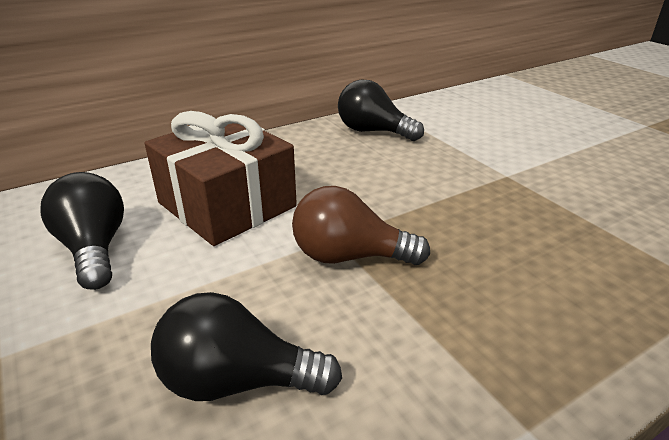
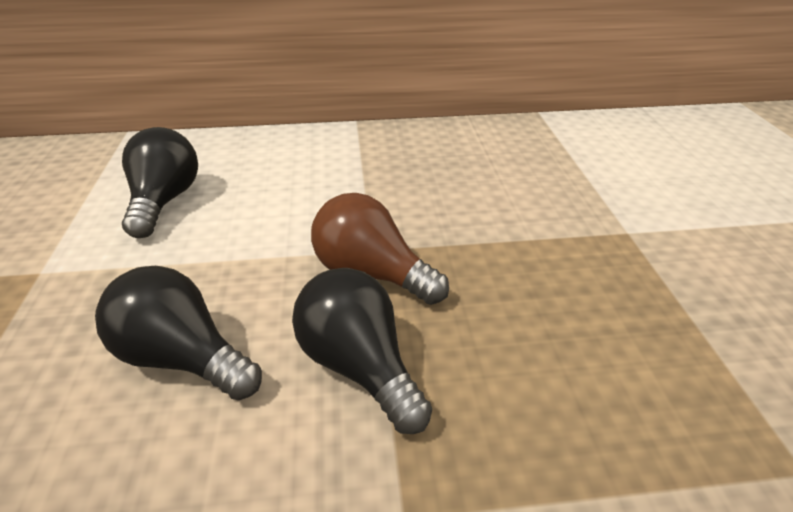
camera: 25 degrees right, 5 degrees up
brown gift [144,111,297,246] -> none
black light bulb [338,79,424,141] -> black light bulb moved to [292,268,432,434]

